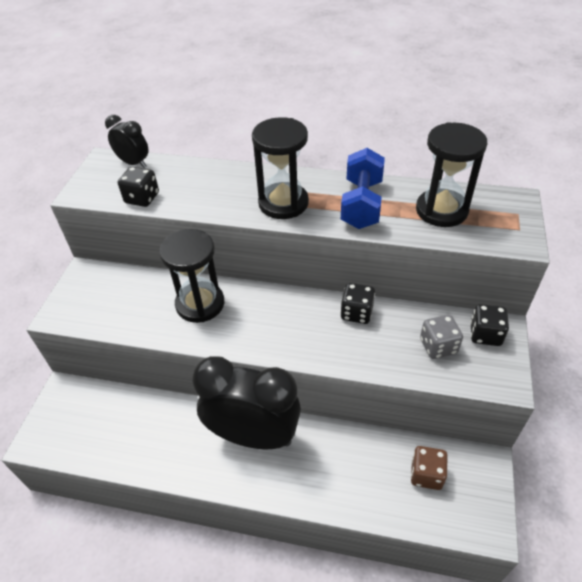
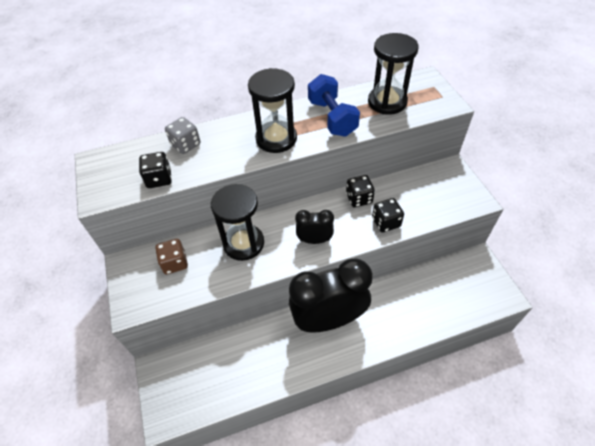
camera: 30 degrees left, 5 degrees up
black clock [105,115,149,168] -> black clock moved to [295,210,334,244]
brown dice [411,446,447,490] -> brown dice moved to [155,239,188,274]
grey dice [420,315,463,359] -> grey dice moved to [165,117,200,154]
black dice [470,304,509,346] -> black dice moved to [372,198,404,233]

